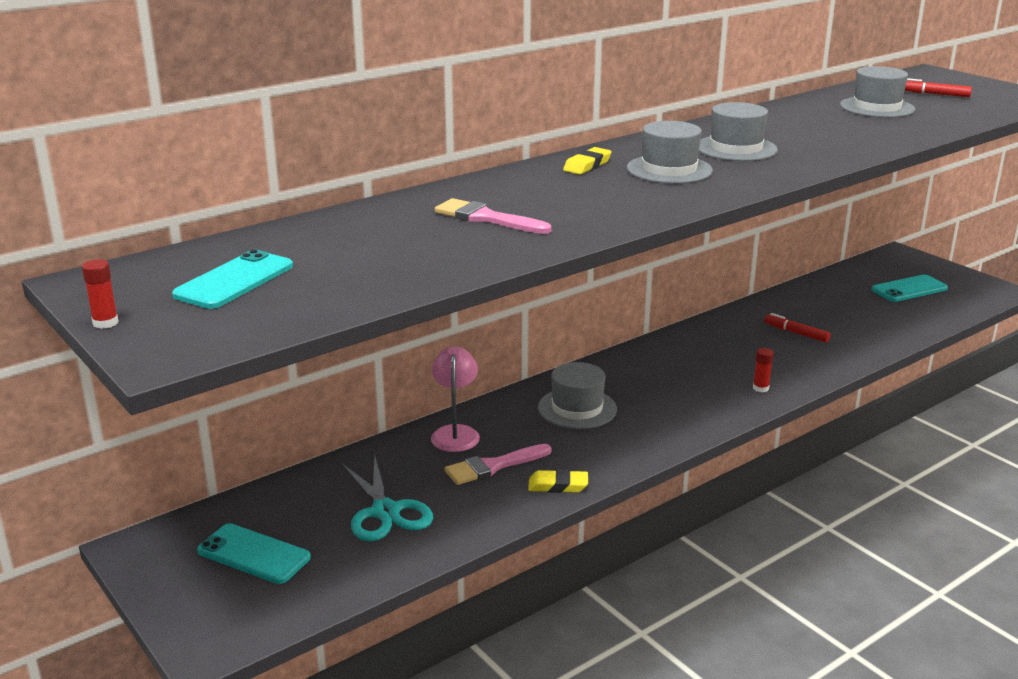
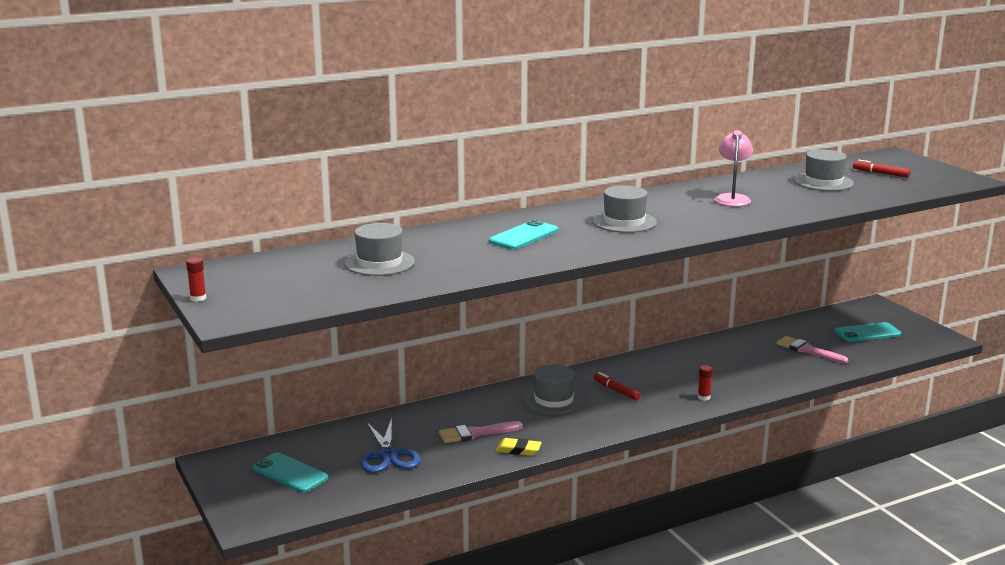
camera: 10 degrees right, 5 degrees down
turquoise phone [172,250,293,309] -> turquoise phone moved to [489,220,558,250]
turquoise scissors [341,456,433,541] -> blue scissors [360,418,421,473]
pink lamp [431,347,480,452] -> pink lamp moved to [715,130,753,207]
pink brush [435,198,552,234] -> pink brush moved to [776,336,848,364]
yellow eraser [563,147,612,175] -> none
grey hat [699,102,778,161] -> grey hat moved to [345,223,415,276]
red marker [764,313,830,342] -> red marker moved to [594,372,641,400]

